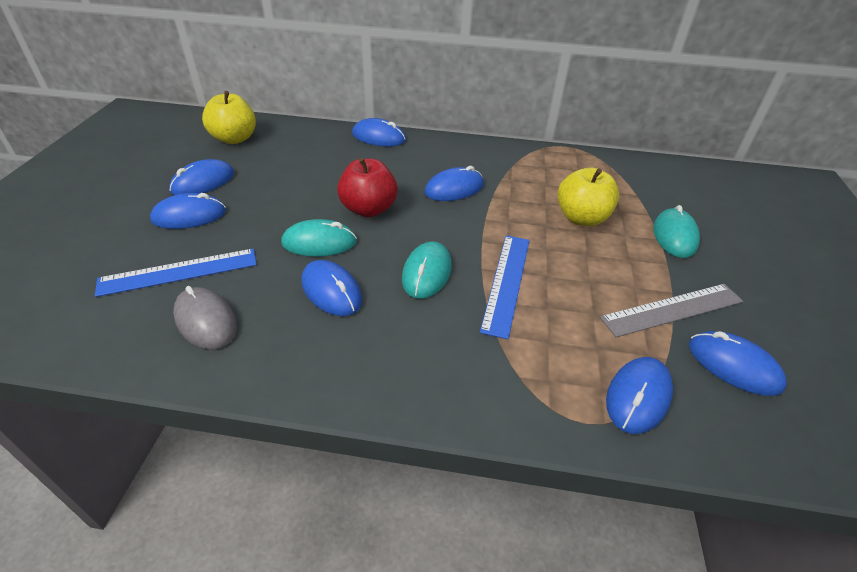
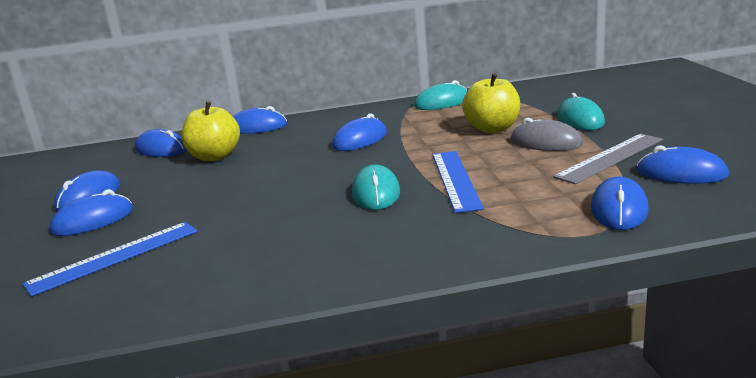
camera: 15 degrees left, 20 degrees down
grey mouse [173,286,237,349] -> grey mouse moved to [510,118,583,151]
yellow apple [202,91,256,144] -> yellow apple moved to [181,102,240,161]
turquoise mouse [281,219,357,257] -> turquoise mouse moved to [414,80,468,110]
blue mouse [301,260,362,316] -> blue mouse moved to [135,129,187,157]
red apple [337,158,398,217] -> none

